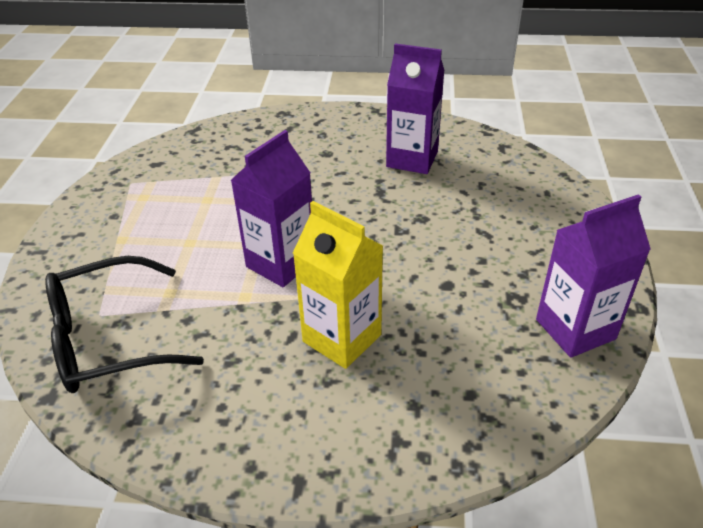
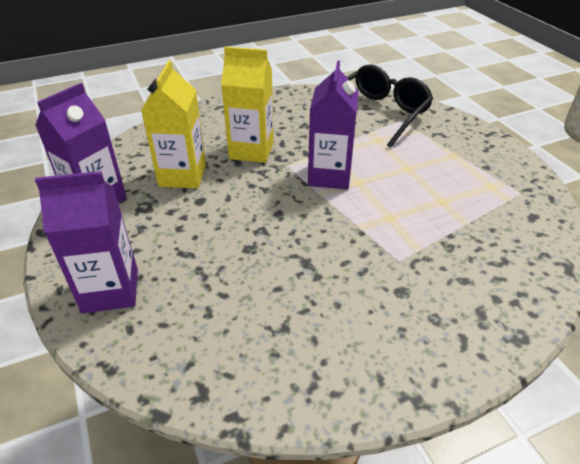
camera: 150 degrees right, 0 degrees up
purple carton [386,43,445,174] -> purple carton moved to [35,171,138,313]
none -> yellow carton [141,60,206,189]

